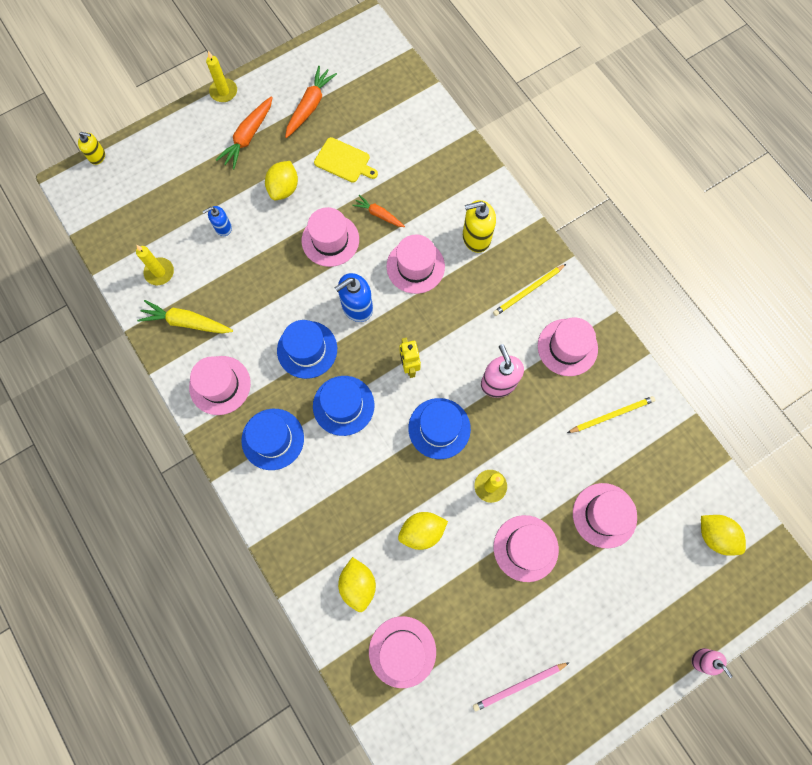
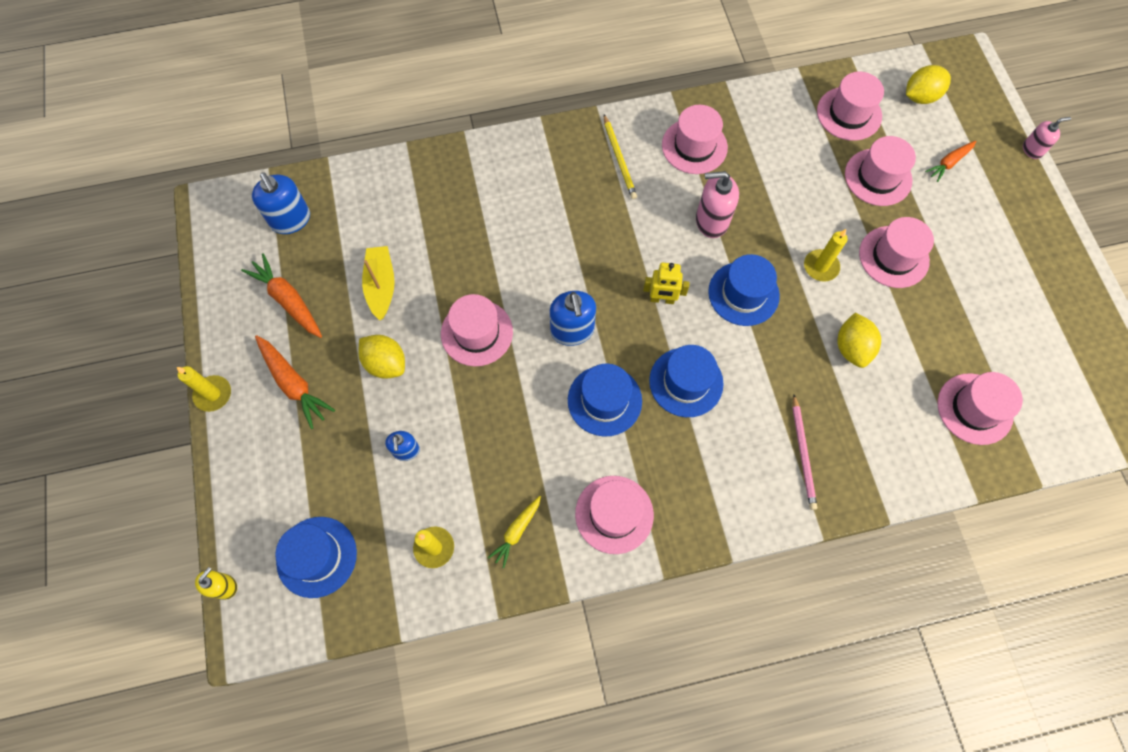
camera: 70 degrees left, 5 degrees down
yellow carrot [137,300,233,333] -> yellow carrot [488,496,541,568], size x0.63
blue hat [241,409,304,470] -> blue hat moved to [275,517,357,598]
yellow cutting board [314,137,378,183] -> yellow boat [362,246,395,320]
yellow lemon [338,557,376,612] -> none
orange carrot [352,195,405,227] -> orange carrot moved to [925,141,977,182]
pink hat [387,235,445,294] -> pink hat moved to [817,72,884,141]
yellow soap dispenser [463,200,496,253] -> none
pink pencil [473,662,570,711] -> pink pencil moved to [792,395,817,510]
yellow pencil [567,396,655,433] -> none
none -> blue soap dispenser [252,172,310,234]

